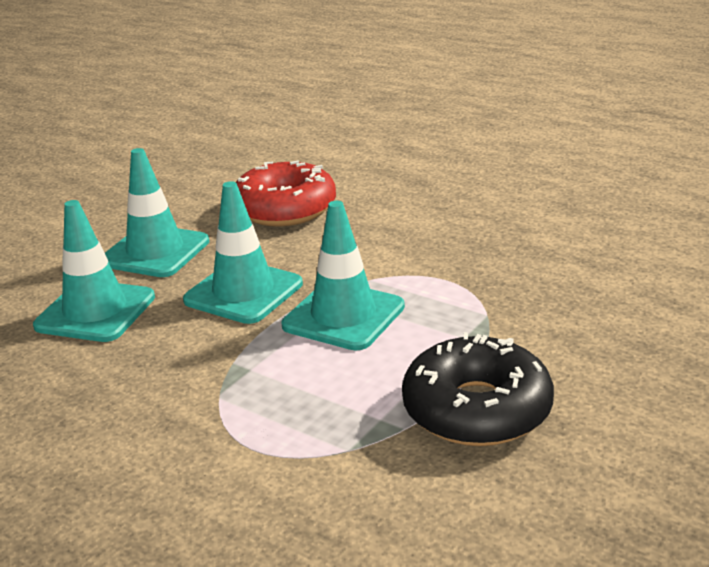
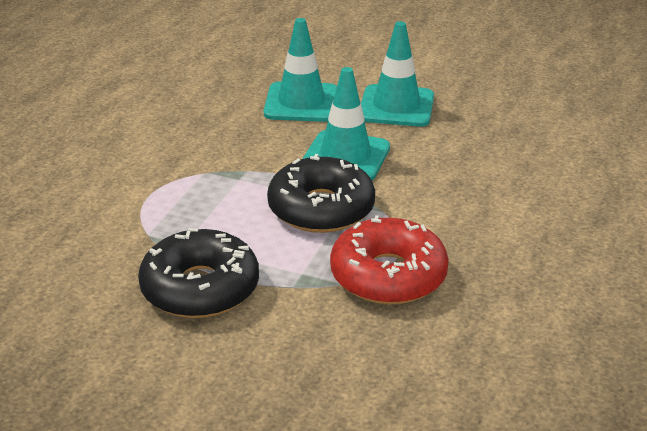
camera: 75 degrees right, 5 degrees up
red donut [236,161,336,227] -> red donut moved to [330,215,449,305]
turquoise traffic cone [281,201,405,350] -> black donut [267,154,375,233]

